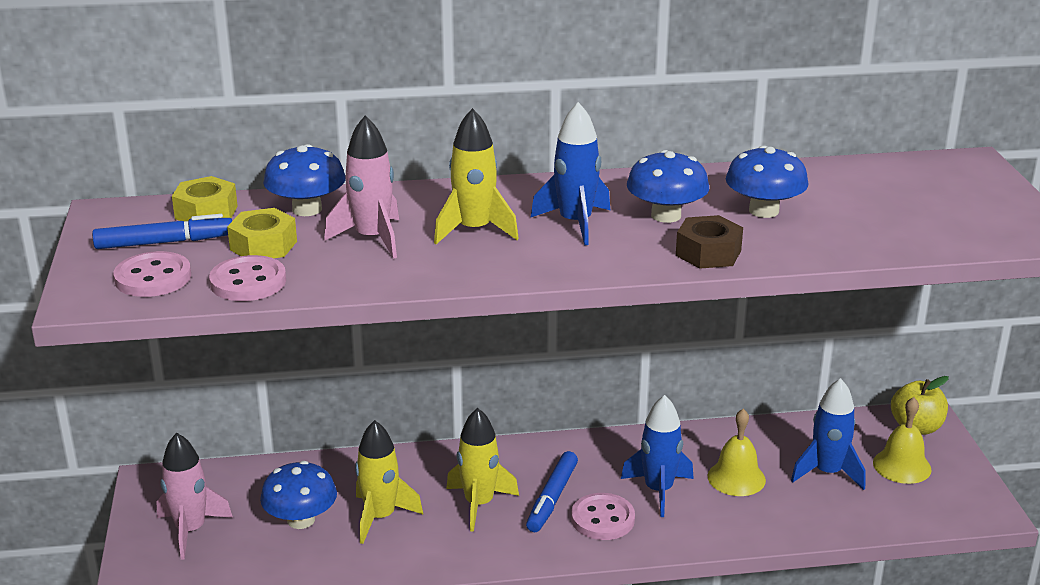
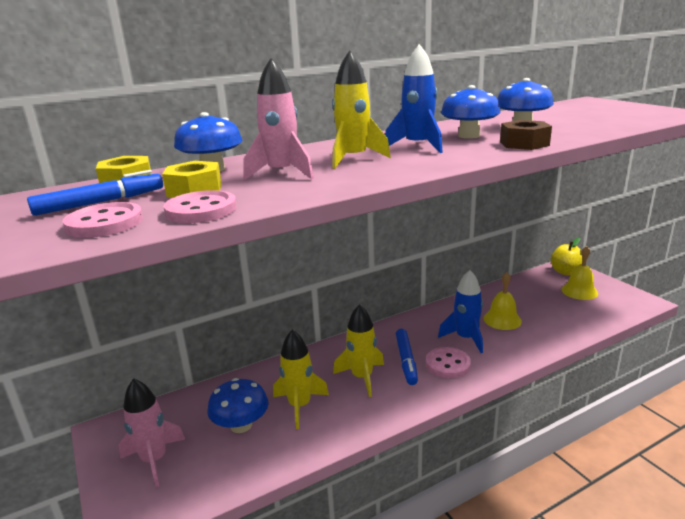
camera: 20 degrees left, 5 degrees down
blue rocket [791,378,865,490] -> none

